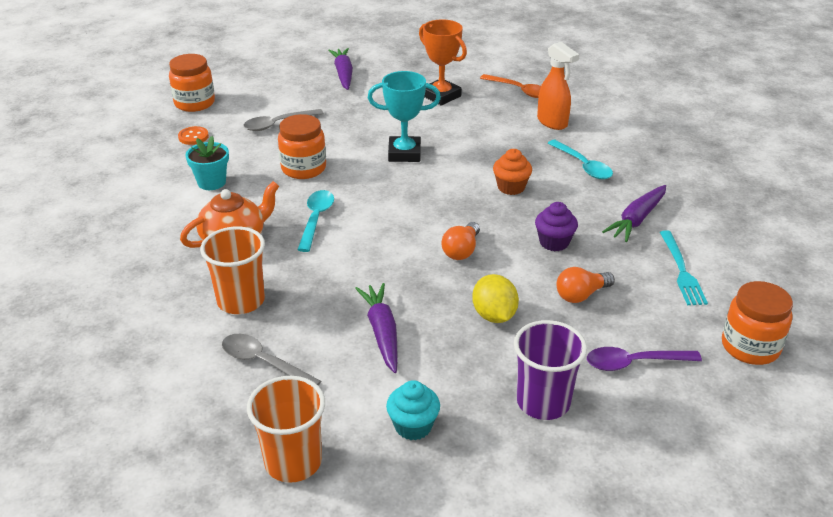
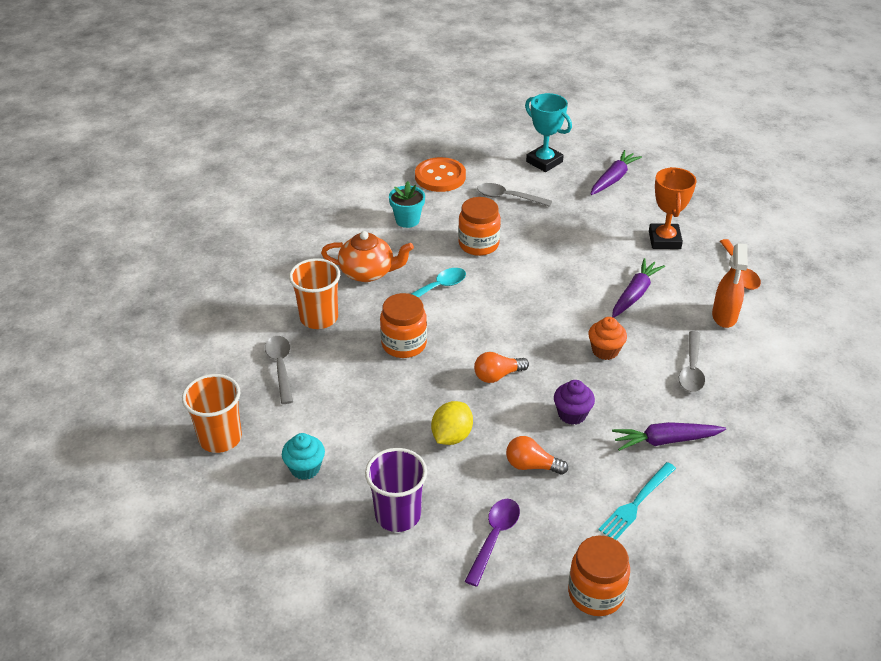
camera: 45 degrees right, 5 degrees up
orange jar [169,54,215,112] -> orange jar moved to [380,293,427,358]
orange button [178,126,209,145] -> orange button [415,157,466,192], size x1.95
purple carrot [355,283,398,373] -> purple carrot moved to [612,258,665,318]
turquoise trophy [368,71,441,162] -> turquoise trophy moved to [525,93,572,172]
turquoise spoon [548,140,613,179] -> grey spoon [679,331,705,392]
purple spoon [587,347,702,371] -> purple spoon turned 75 degrees clockwise [465,499,520,587]

